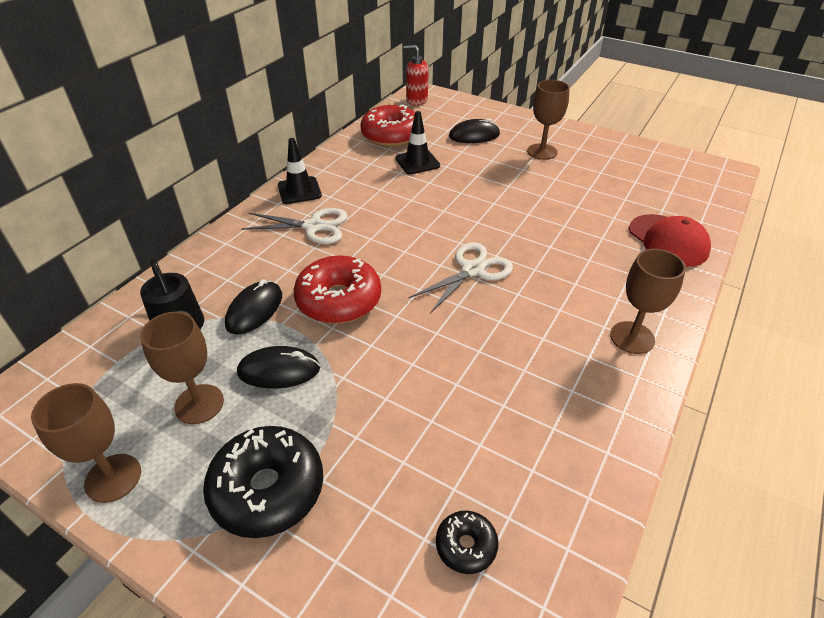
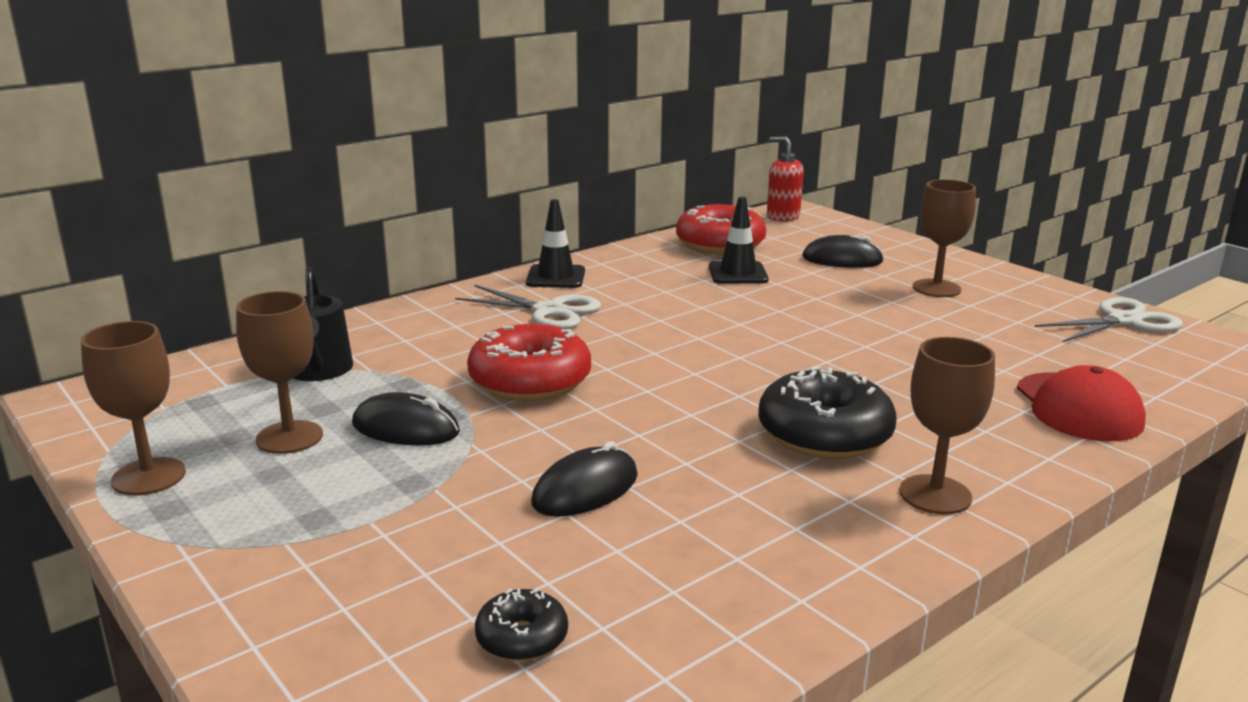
camera: 20 degrees right, 20 degrees down
black donut [203,426,323,538] -> black donut moved to [758,366,897,459]
black mouse [225,279,282,335] -> black mouse moved to [531,441,638,517]
white scissors [409,242,513,314] -> white scissors moved to [1035,297,1183,343]

